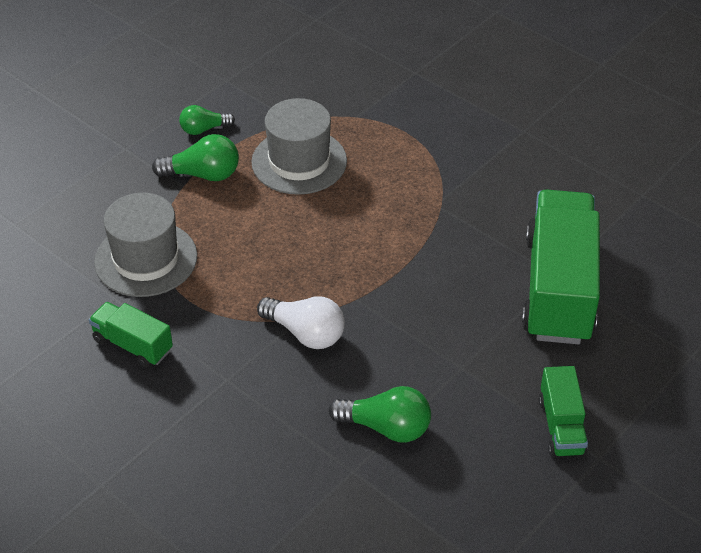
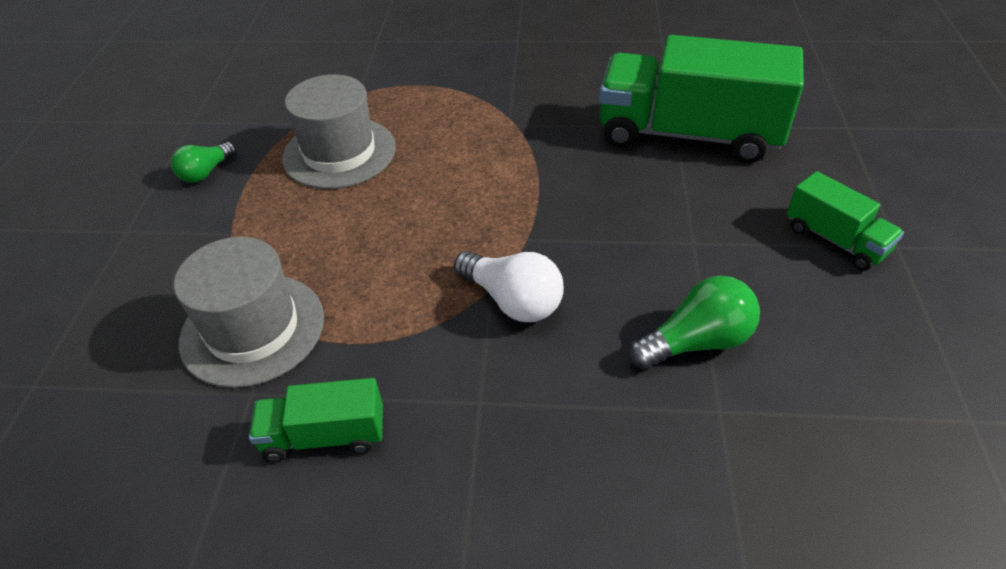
camera: 35 degrees left, 0 degrees up
green light bulb [152,134,239,181] -> none
white light bulb [257,296,345,349] -> white light bulb turned 45 degrees clockwise [454,251,564,322]
green truck [522,189,600,344] -> green truck turned 45 degrees counterclockwise [599,35,804,163]

